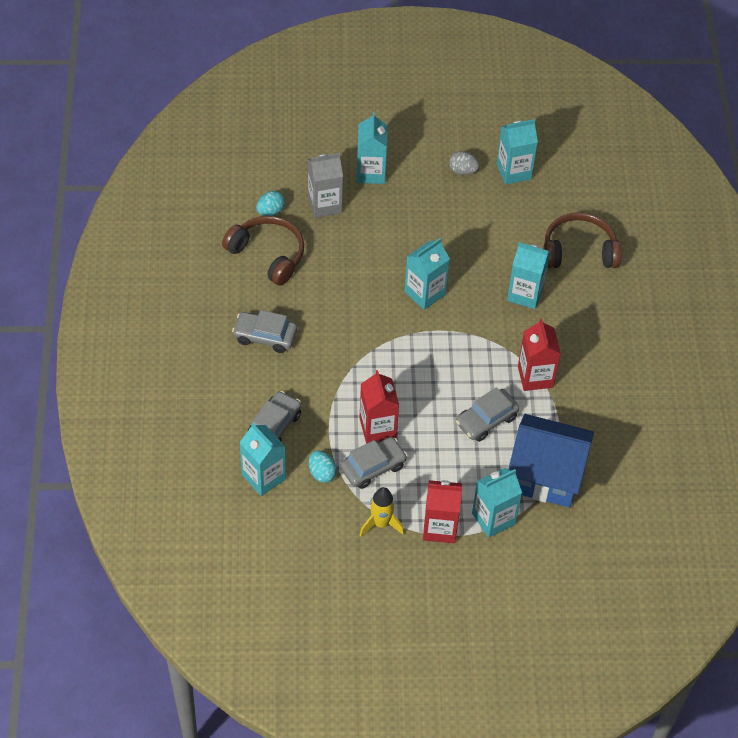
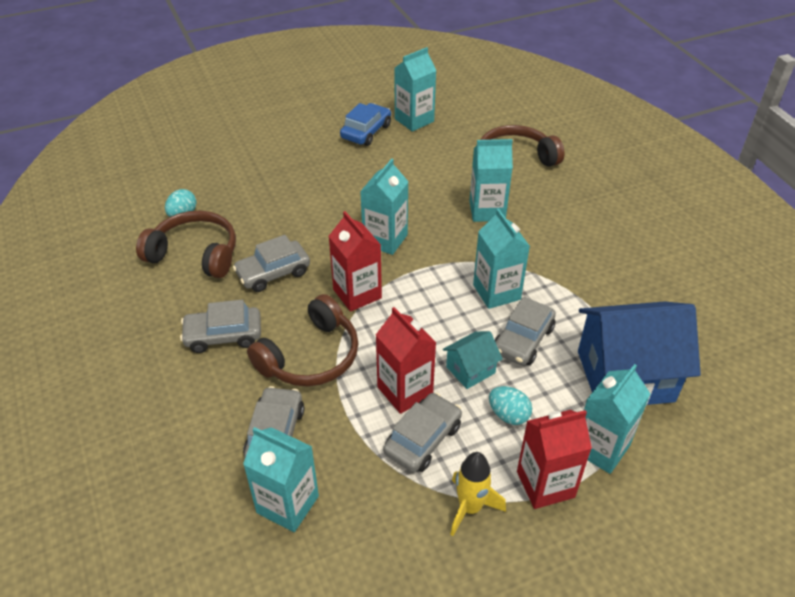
camera: 20 degrees left, 10 degrees down
grey carton [308,153,343,218] -> none
turquoise egg [309,450,337,483] -> turquoise egg moved to [489,386,532,425]
turquoise carton [357,112,388,184] -> turquoise carton moved to [473,209,530,309]
grey egg [449,151,480,175] -> blue car [340,103,391,146]
red carton [518,319,561,391] -> red carton moved to [329,211,382,312]
none -> grey car [233,235,310,292]
none -> brown headphones [247,294,359,386]
none -> turquoise house [443,331,503,389]

